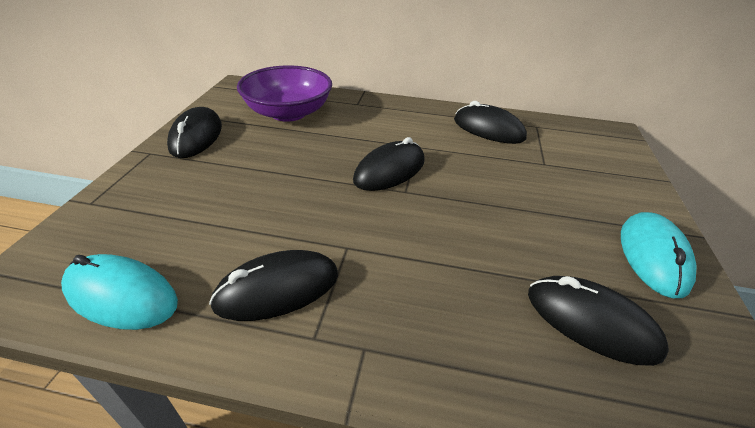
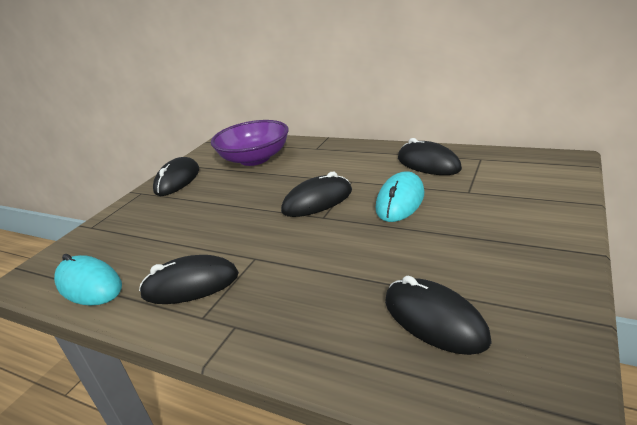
camera: 20 degrees right, 10 degrees down
turquoise mouse [621,212,697,298] -> turquoise mouse moved to [376,171,424,222]

